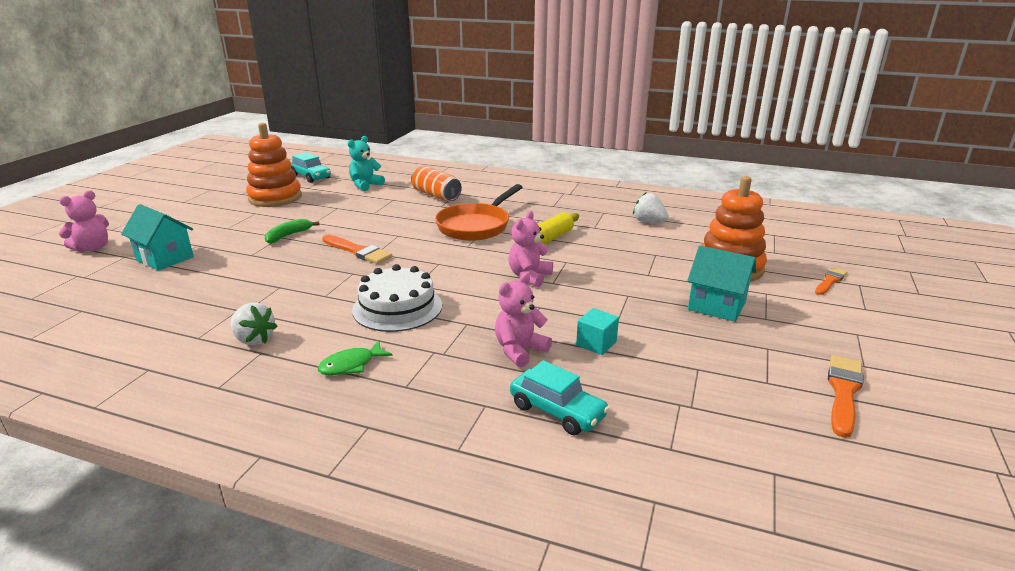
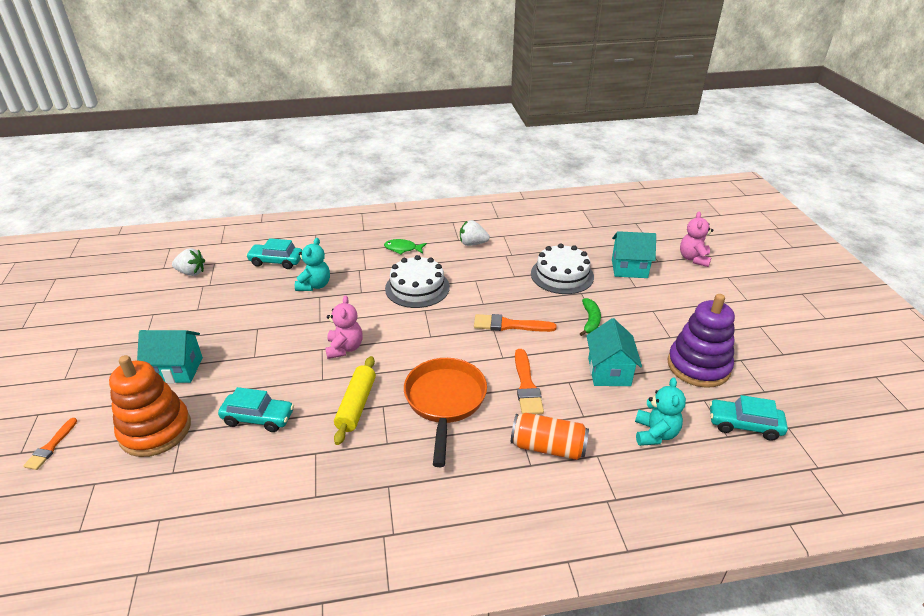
camera: 150 degrees right, 10 degrees up
orange stacking toy [246,123,302,207] -> purple stacking toy [668,294,735,388]
green fish [318,341,393,375] -> green fish turned 105 degrees counterclockwise [384,239,427,254]
pink teddy bear [495,273,552,367] -> turquoise teddy bear [295,238,330,291]
turquoise cube [576,308,619,355] -> none
white strawberry [633,193,669,223] -> white strawberry moved to [172,248,205,276]
orange brush [828,355,863,438] -> orange brush moved to [515,349,544,414]
none -> turquoise car [218,387,294,432]
none -> white cake [531,243,594,294]
none -> turquoise house [586,318,642,386]

